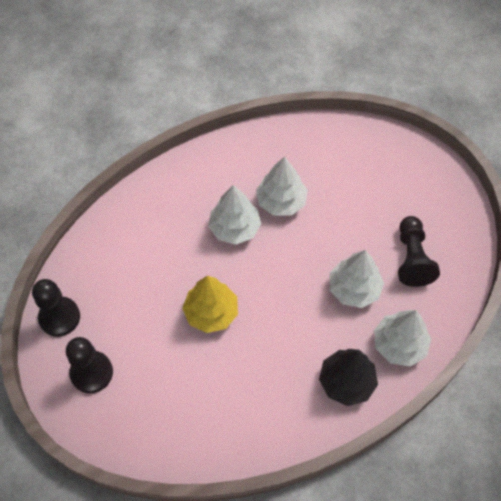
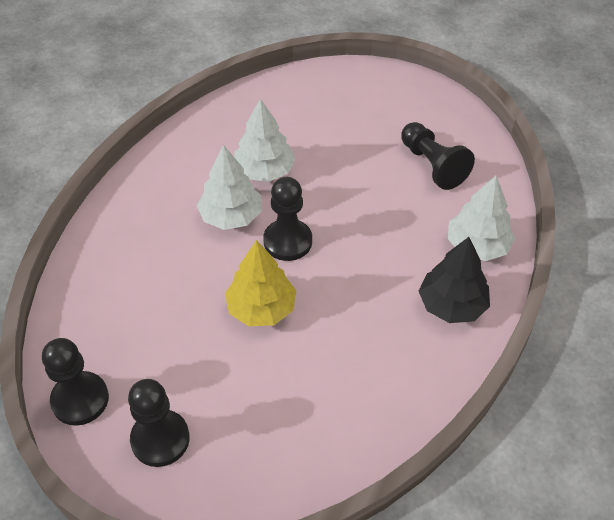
camera: 30 degrees left, 10 degrees down
white tree [330,250,384,308] -> none
none -> black pawn [263,177,312,261]

